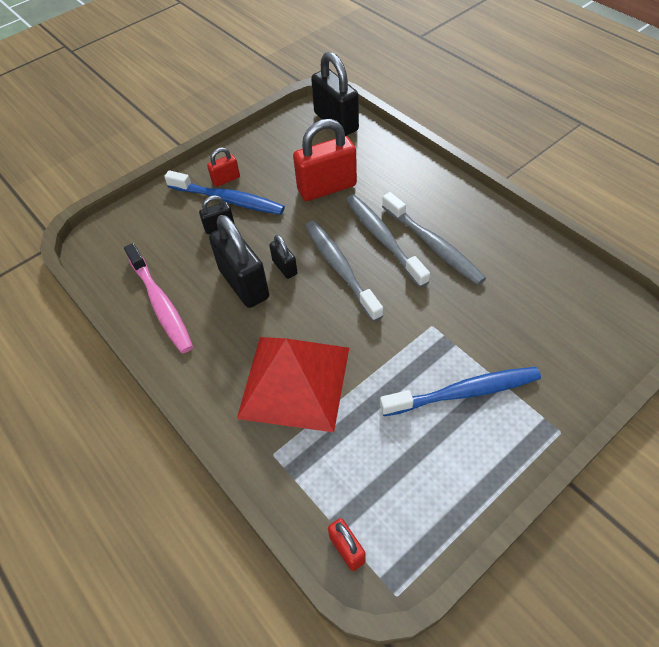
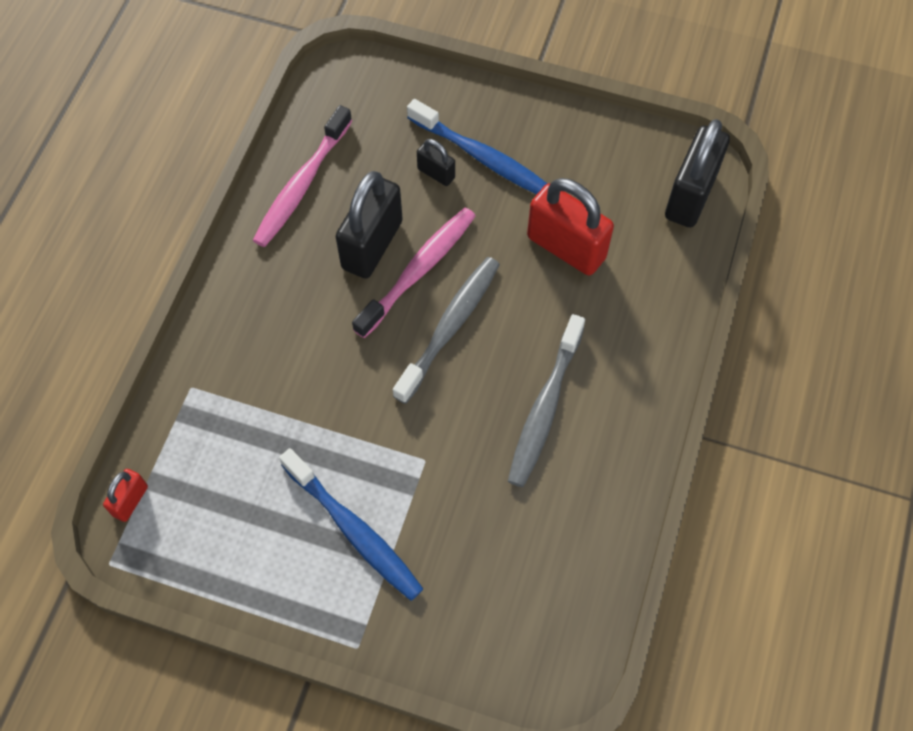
camera: 55 degrees right, 10 degrees up
blue toothbrush [164,170,285,215] -> blue toothbrush turned 45 degrees counterclockwise [407,99,548,194]
red padlock [207,147,240,187] -> none
red pyramid [237,337,349,432] -> none
black padlock [269,235,298,279] -> pink toothbrush [352,208,476,338]
grey toothbrush [346,194,430,288] -> none

